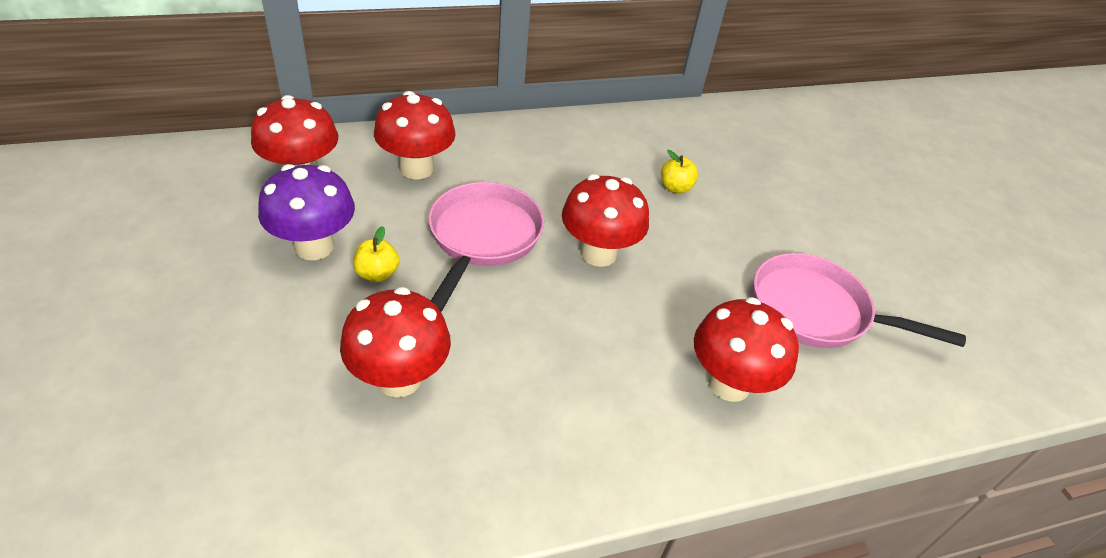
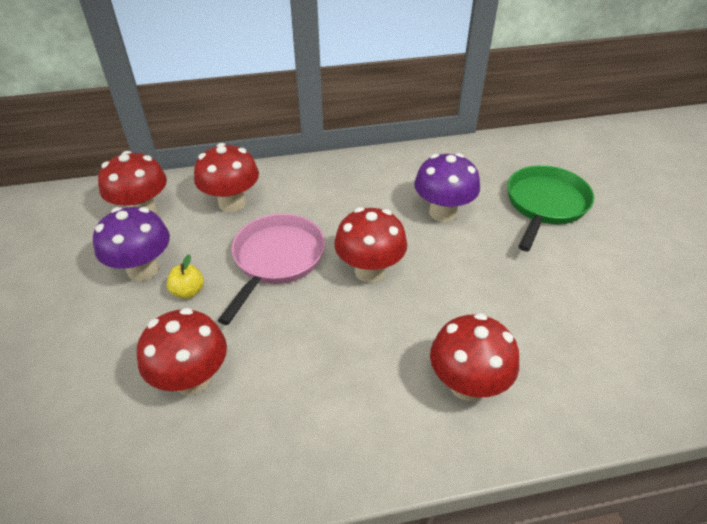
camera: 10 degrees right, 0 degrees up
yellow apple [661,150,698,194] -> purple mushroom [414,153,480,222]
pink pan [754,253,966,348] -> none
none -> green pan [507,165,594,251]

